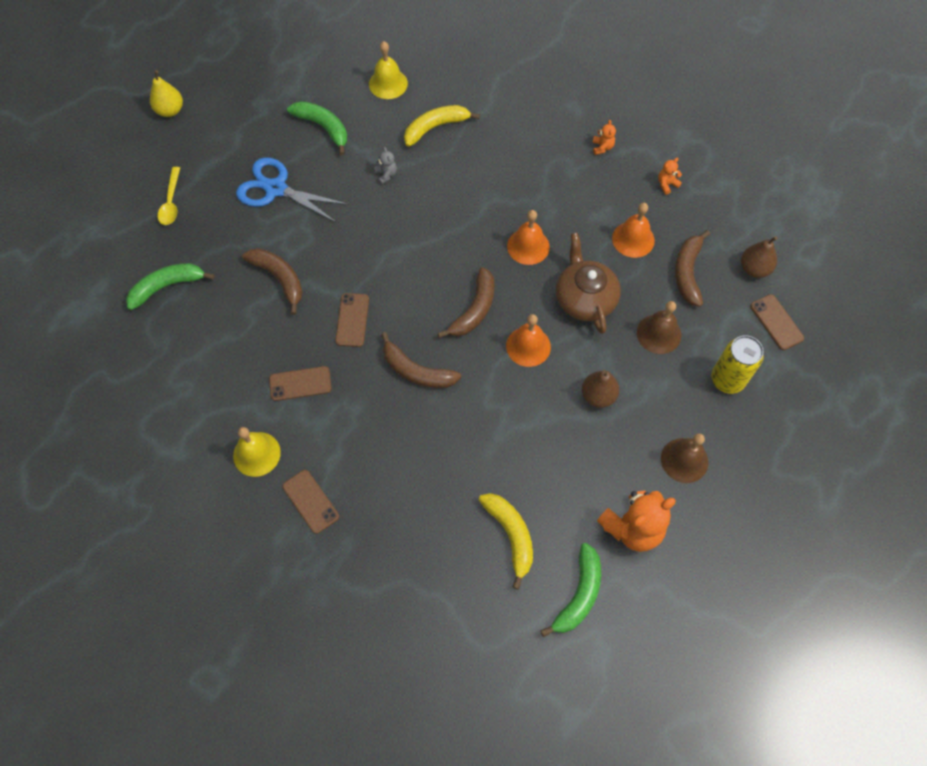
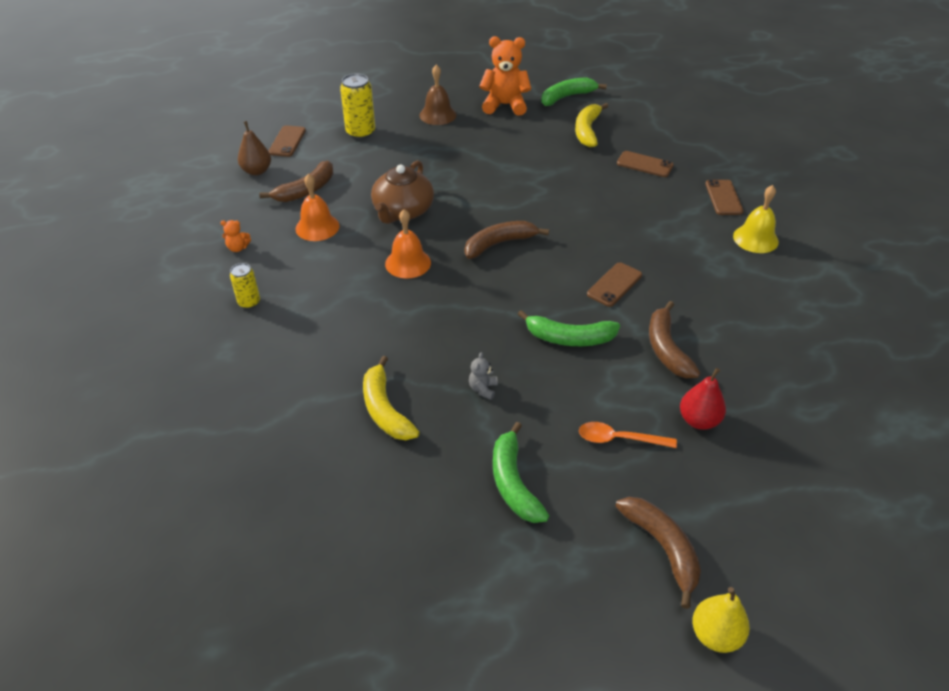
camera: 145 degrees left, 20 degrees down
green banana [126,263,215,310] -> green banana moved to [518,310,620,346]
yellow spoon [158,167,180,225] -> none
blue scissors [236,157,349,223] -> orange spoon [579,422,677,448]
brown phone [269,366,332,401] -> brown phone moved to [617,151,674,177]
yellow bell [369,41,408,99] -> none
brown banana [381,332,461,388] -> brown banana moved to [615,497,701,609]
yellow banana [404,105,480,147] -> yellow banana turned 60 degrees clockwise [363,356,420,440]
orange bell [506,314,551,367] -> none
brown pear [582,370,619,408] -> none
orange teddy bear [593,120,616,155] -> yellow can [230,263,260,309]
brown bell [637,301,681,354] -> none
none -> red pear [680,368,726,430]

